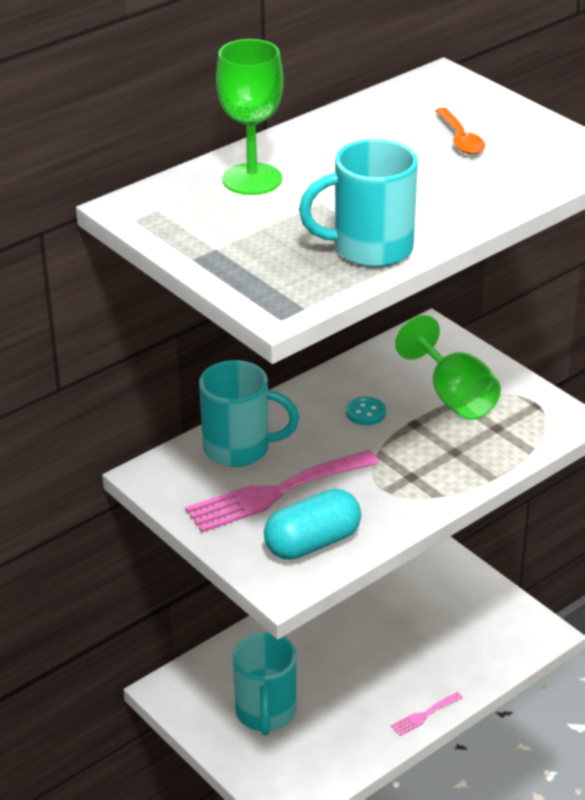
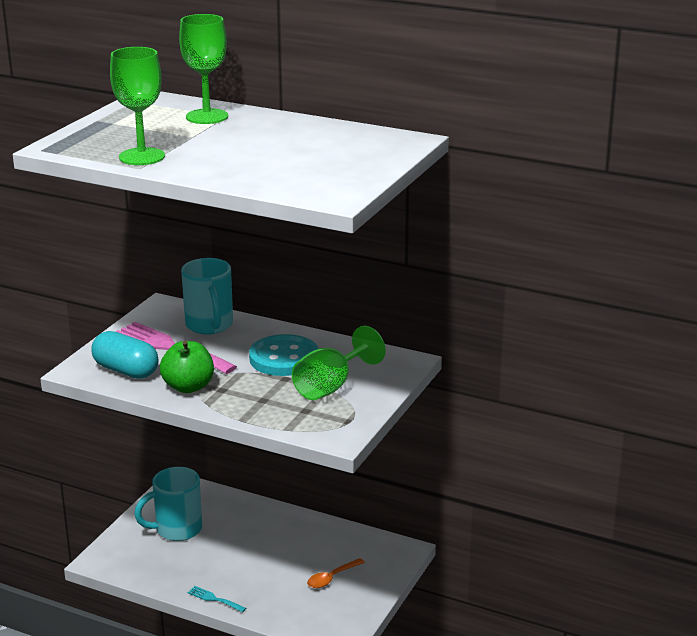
camera: 65 degrees right, 10 degrees down
turquoise mug [299,139,418,267] -> green goblet [110,47,165,165]
turquoise button [346,397,386,425] -> turquoise button [249,334,318,376], size x2.22
pink fork [391,692,463,736] -> turquoise fork [188,586,246,613]
orange spoon [435,108,485,154] -> orange spoon moved to [307,558,365,588]
none -> green apple [160,341,214,393]

